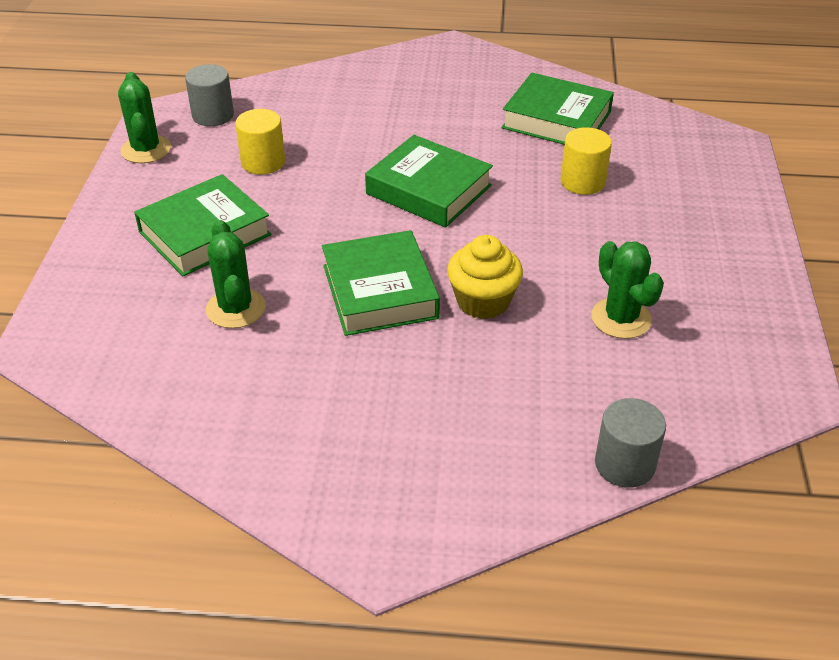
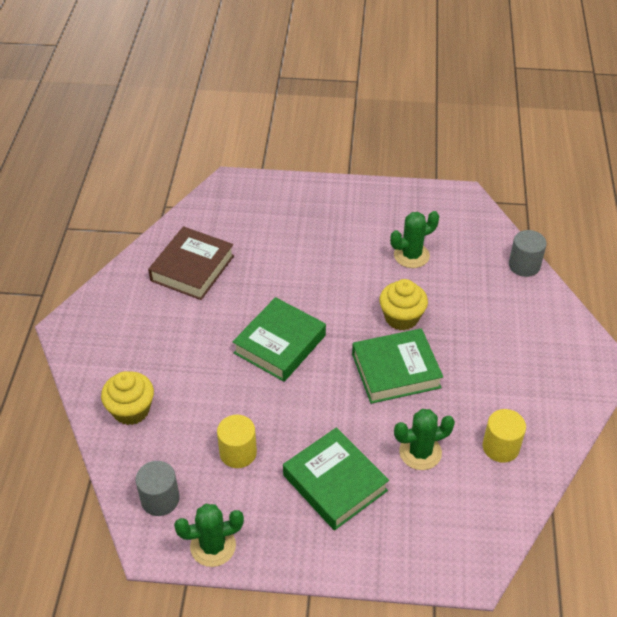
camera: 90 degrees left, 5 degrees up
green book [502,73,614,145] -> brown book [148,226,234,300]
yellow cylinder [560,127,612,195] -> yellow cylinder moved to [483,409,526,463]
none -> yellow cupcake [101,371,154,425]

